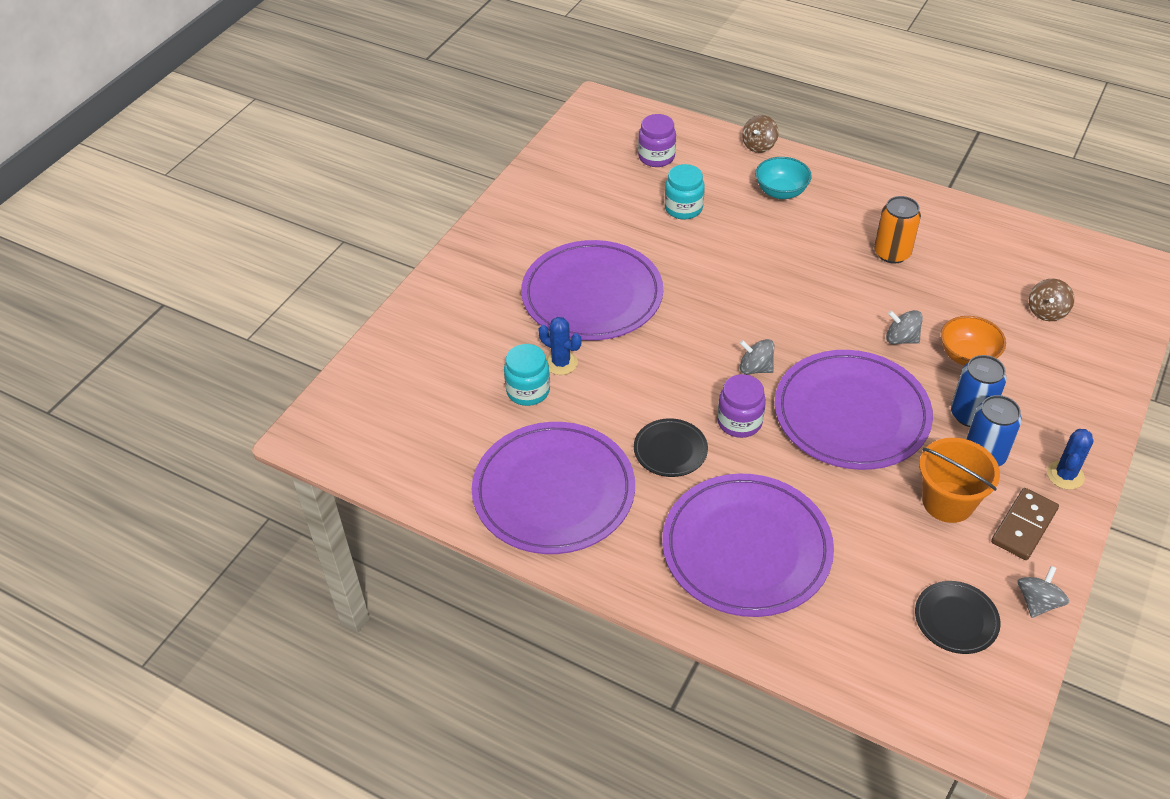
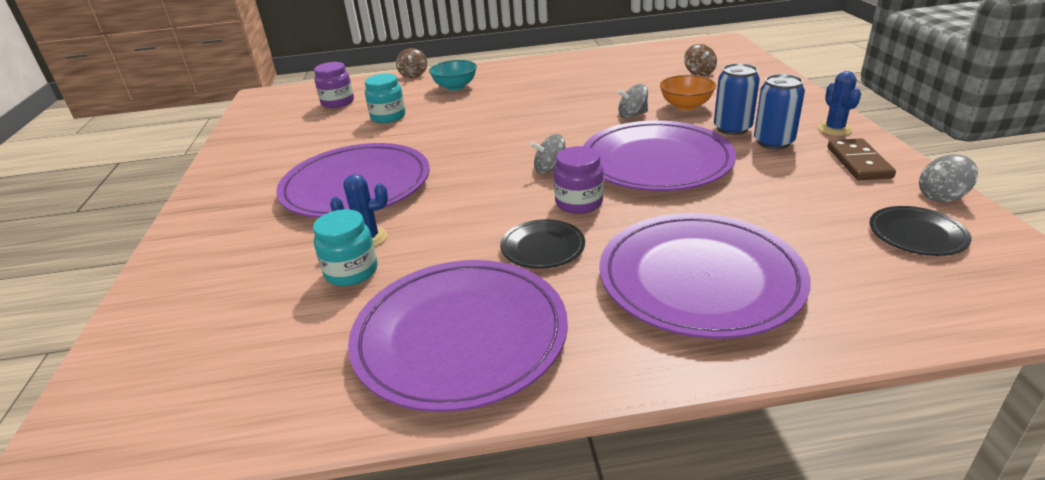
camera: 35 degrees left, 15 degrees down
orange can [874,196,921,264] -> none
orange bucket [919,438,1000,523] -> none
grey spinning top [1018,566,1069,618] -> grey spinning top turned 105 degrees counterclockwise [919,154,978,202]

